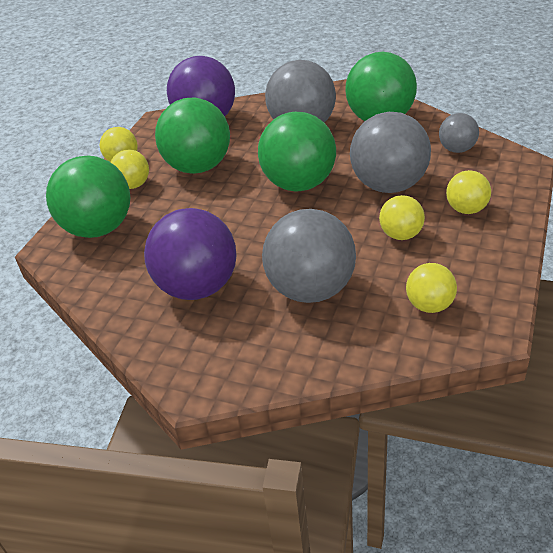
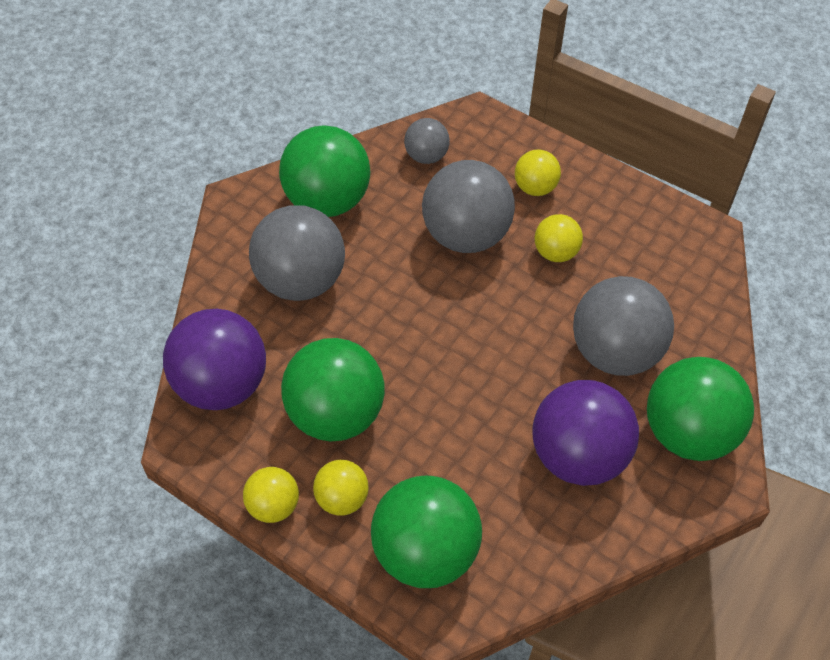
camera: 80 degrees left, 15 degrees up
green ball [258,112,336,191] -> green ball moved to [647,357,754,461]
yellow ball [406,263,457,313] -> none

